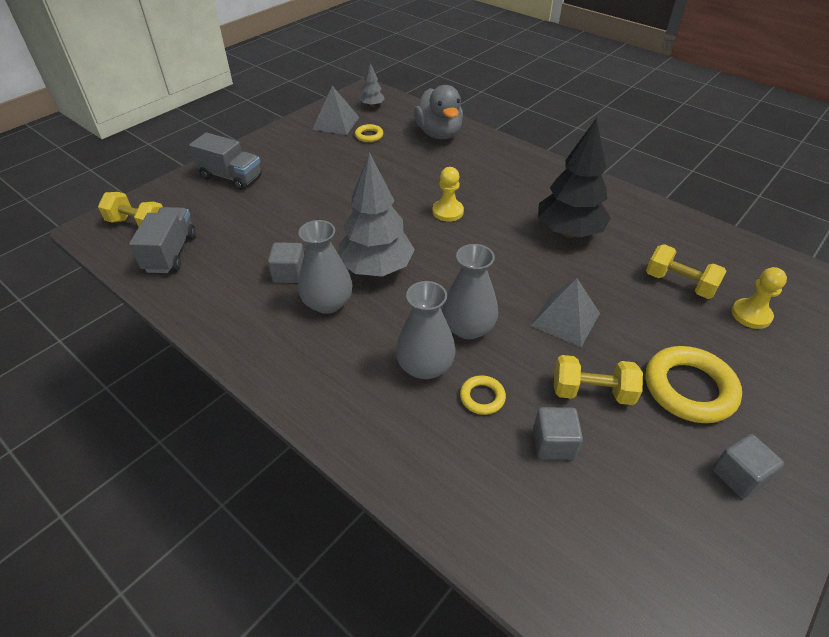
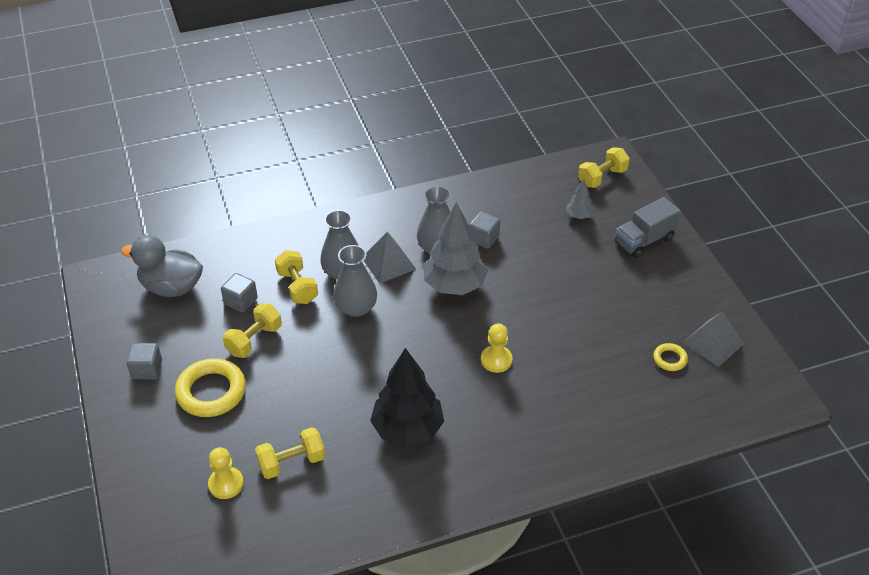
camera: 120 degrees right, 0 degrees up
grey truck [129,207,196,273] -> none
grey tree [360,63,385,107] -> grey tree moved to [566,180,594,219]
grey duck [414,85,463,139] -> grey duck moved to [121,235,203,297]
yellow ring [460,375,506,415] -> yellow dumbbell [275,250,318,304]
grey pyramid [531,278,600,347] -> grey pyramid moved to [364,232,416,284]

